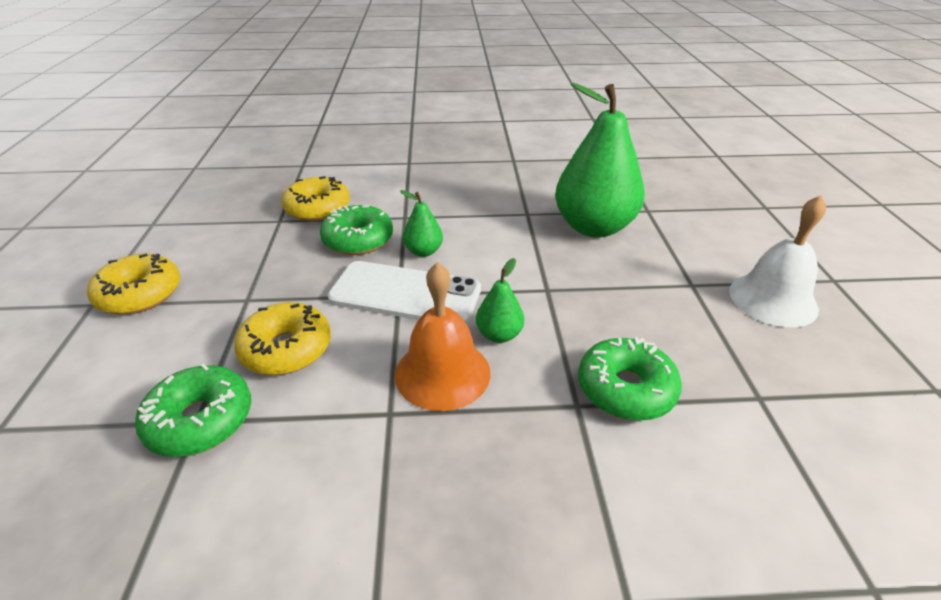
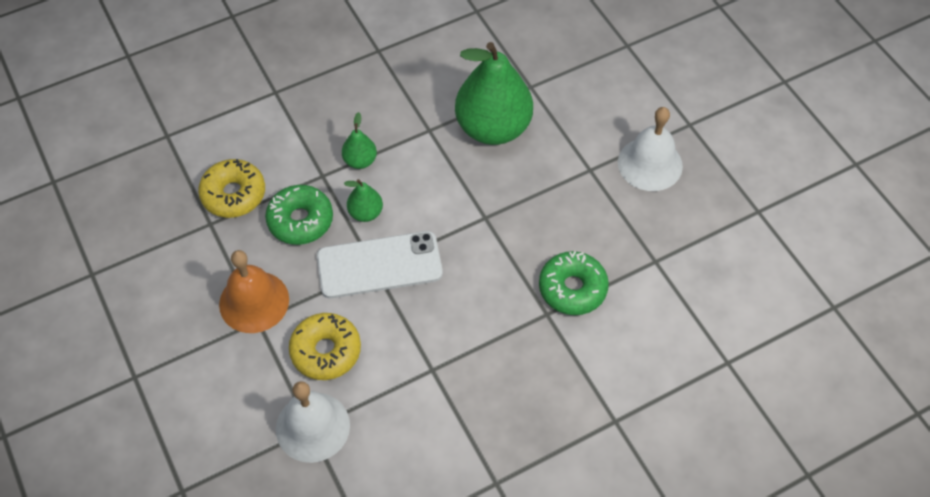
camera: 25 degrees left, 20 degrees up
yellow donut [87,253,180,315] -> none
green donut [135,364,251,457] -> white bell [276,381,350,463]
orange bell [395,262,490,411] -> orange bell moved to [219,250,289,333]
green pear [476,258,524,343] -> green pear moved to [342,112,377,169]

